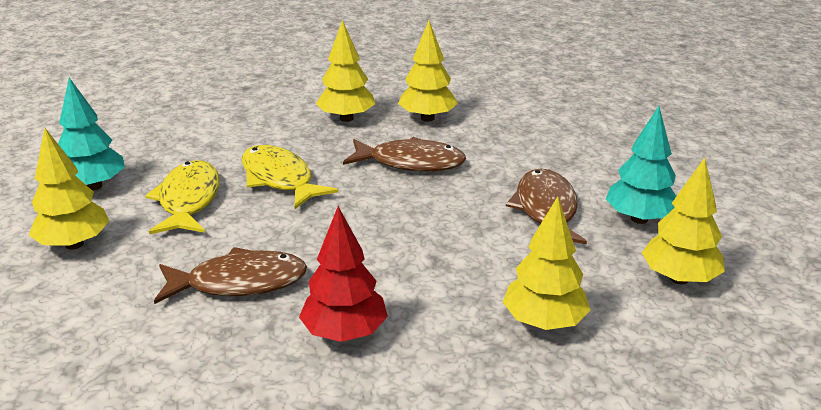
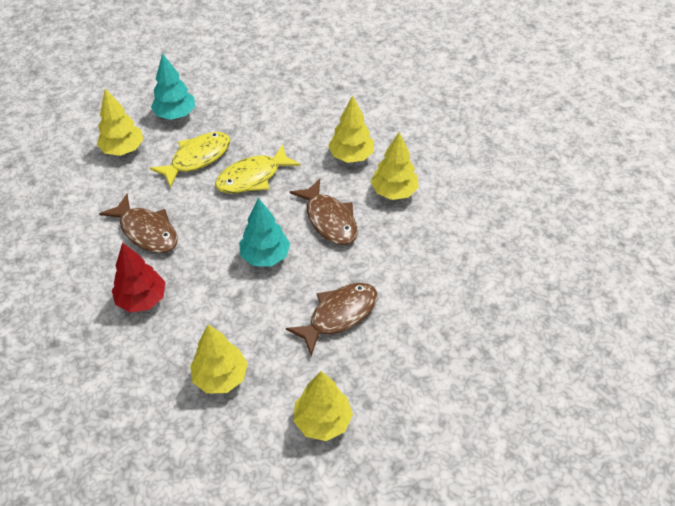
camera: 50 degrees right, 20 degrees up
yellow fish [242,145,338,209] -> yellow fish turned 135 degrees counterclockwise [215,144,301,194]
turquoise tree [606,106,676,224] -> turquoise tree moved to [239,198,290,266]

